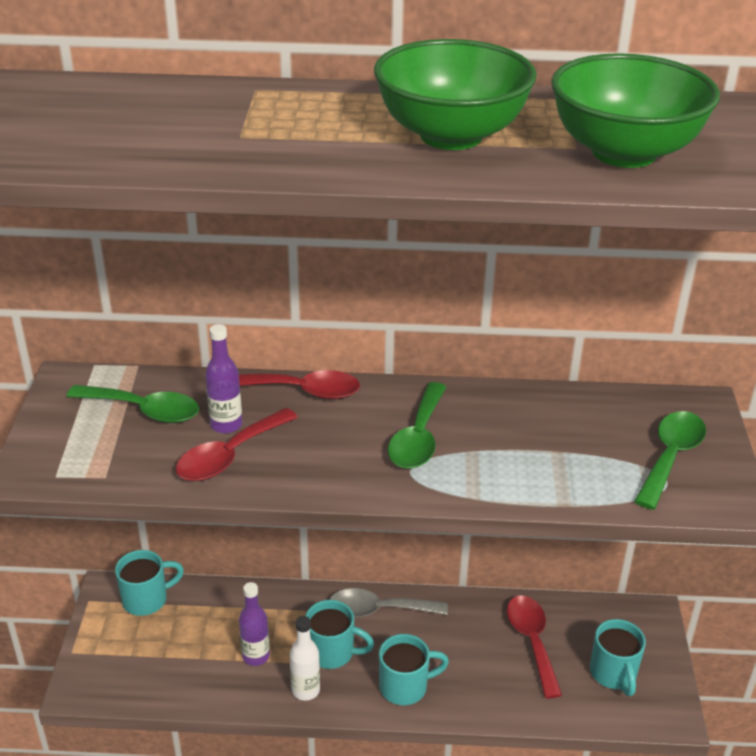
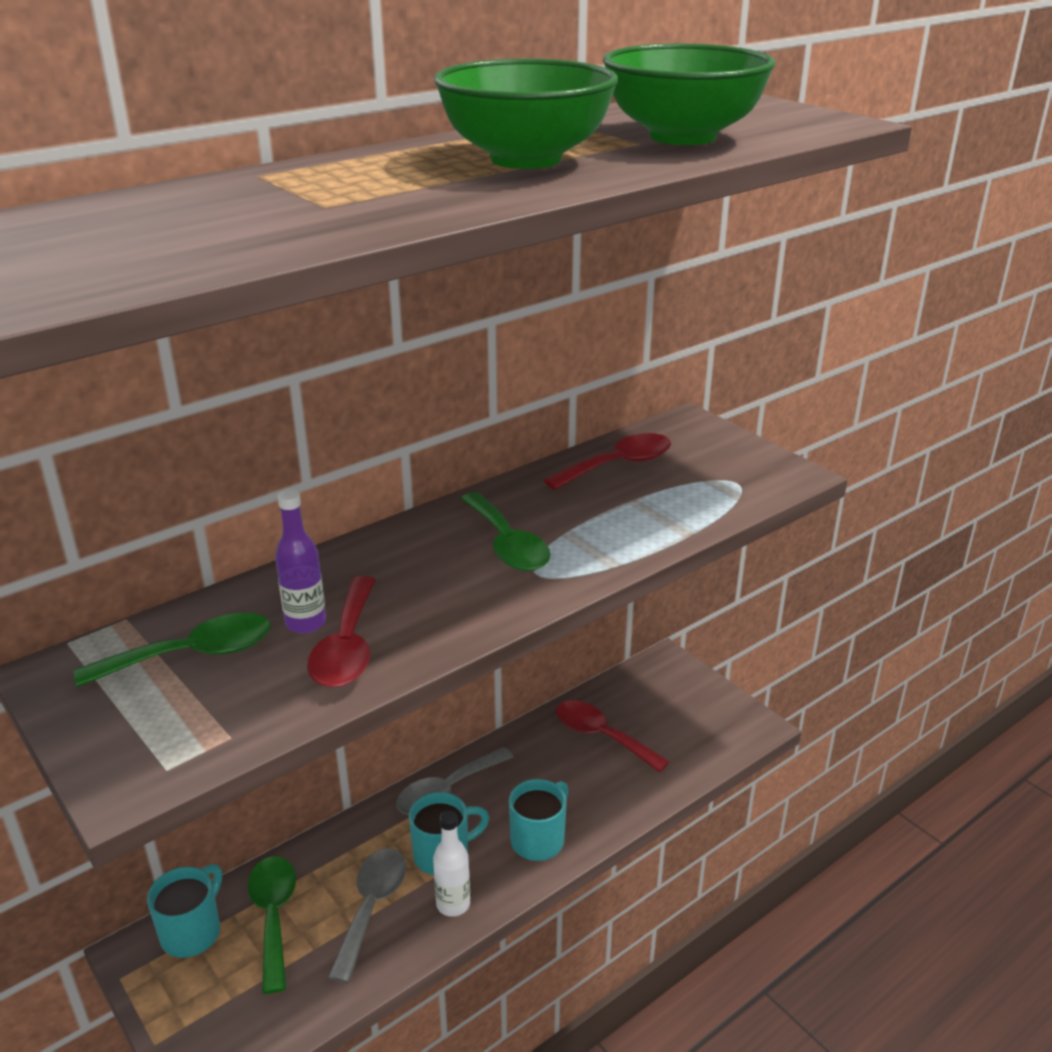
camera: 40 degrees left, 5 degrees down
red spoon [239,370,360,399] -> red spoon moved to [544,433,671,490]
purple bottle [239,582,270,666] -> grey spoon [328,848,406,983]
turquoise mug [590,619,646,696] -> none
green spoon [634,411,706,510] -> green spoon moved to [248,856,296,994]

